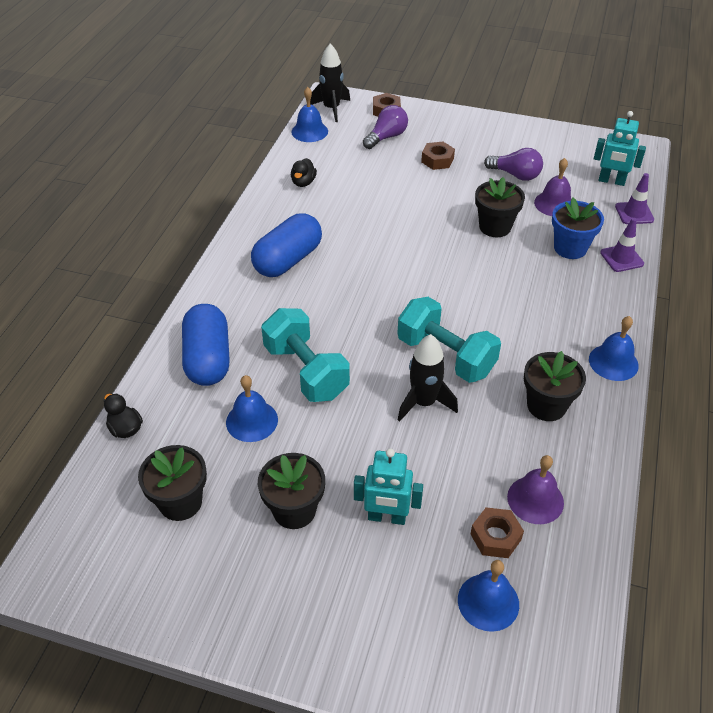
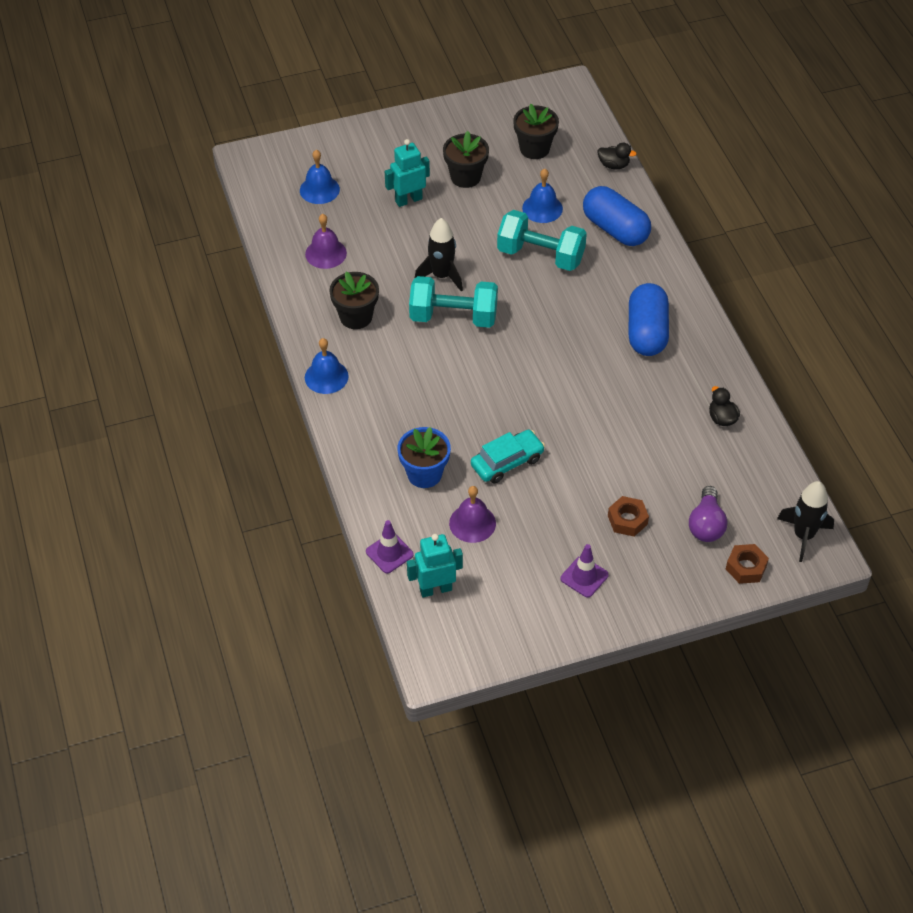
camera: 145 degrees right, 5 degrees up
blue bell [291,87,328,142] -> none
brown nut [471,507,524,558] -> none
black flower pot [475,177,525,237] -> turquoise car [471,430,545,483]
purple light bulb [484,148,543,181] -> none
purple traffic cone [600,218,644,272] -> purple traffic cone moved to [560,544,609,598]

